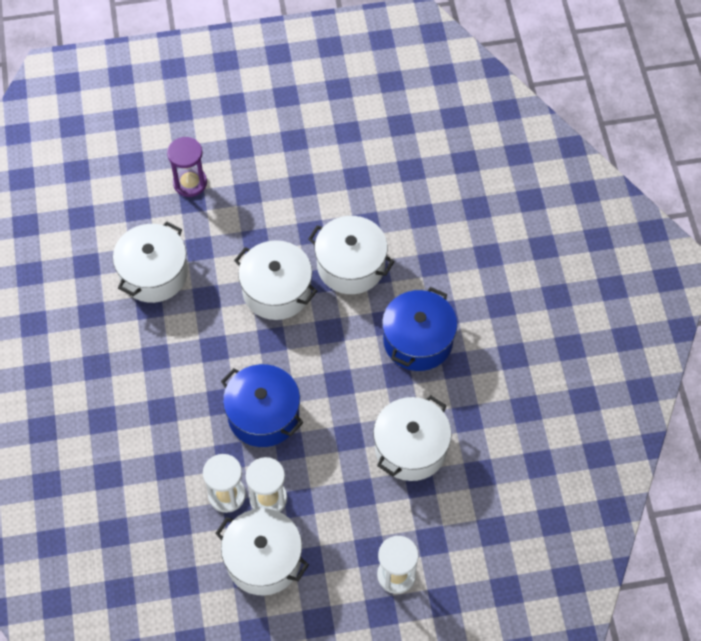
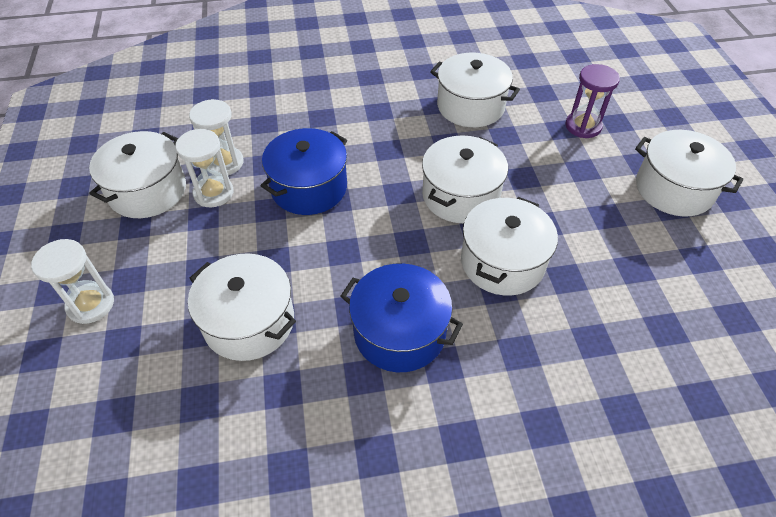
camera: 90 degrees right, 10 degrees down
none -> white pot [635,130,743,217]

